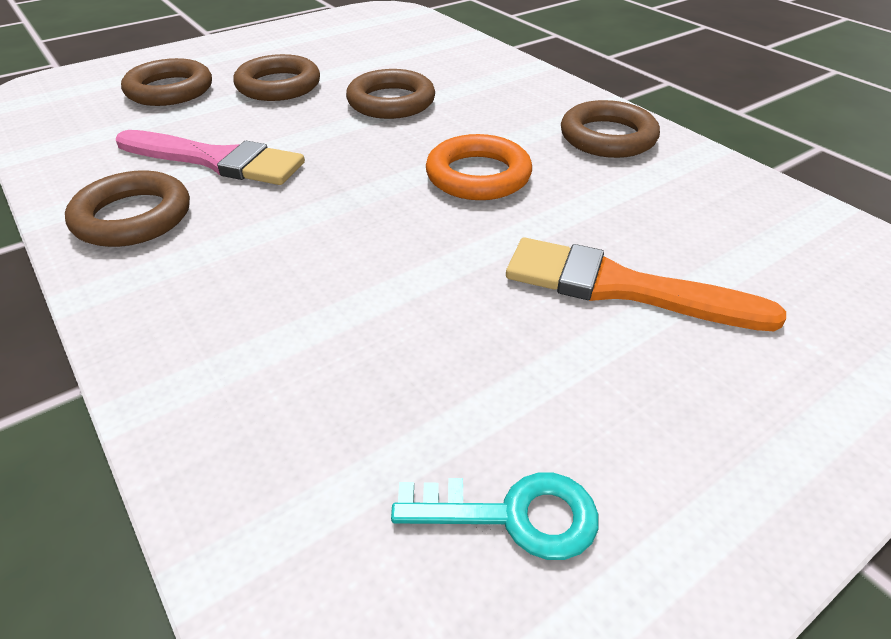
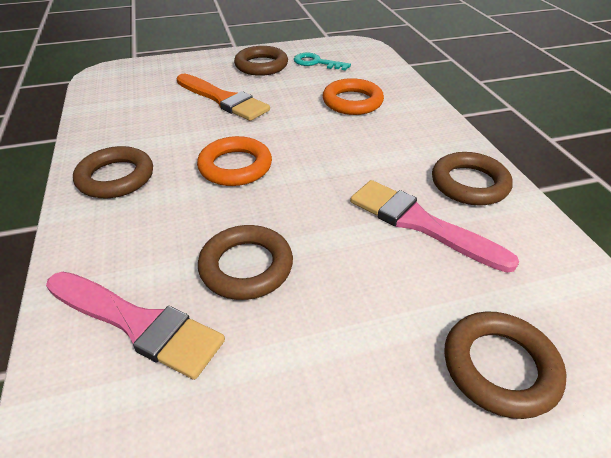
camera: 160 degrees left, 0 degrees up
brown ring [233,54,320,101] -> brown ring moved to [234,46,288,76]
none -> pink brush [46,272,225,380]
none -> orange ring [323,78,384,115]

